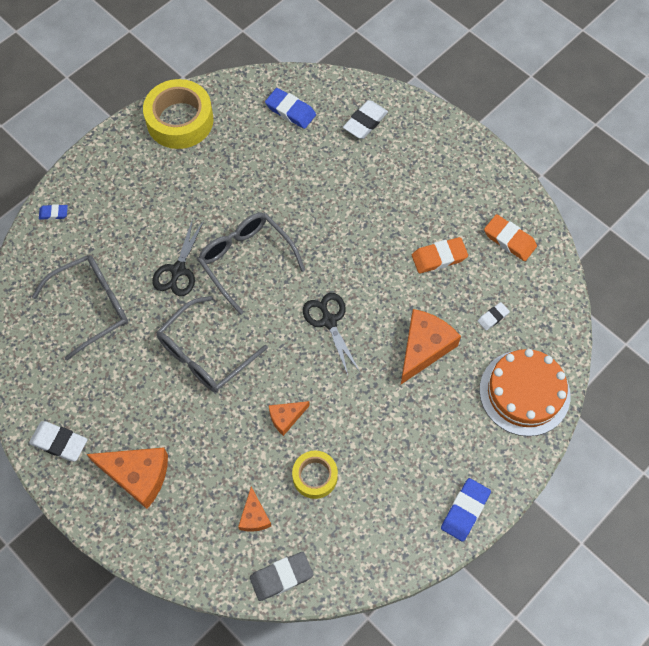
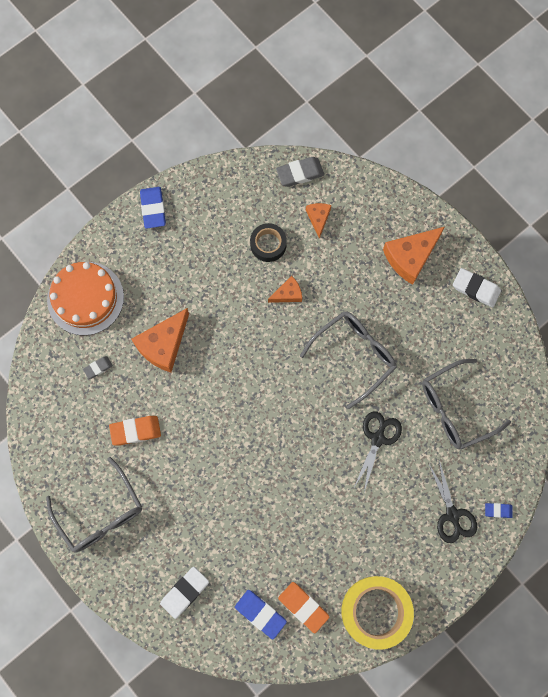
camera: 175 degrees left, 10 degrees up
orange cheese [87,447,168,509] -> orange cheese turned 60 degrees counterclockwise [383,227,445,285]
grey glasses [198,213,305,315] -> grey glasses moved to [46,457,142,553]
yellow tape [292,451,338,499] -> black tape [250,223,287,262]
black scissors [303,293,360,375] -> black scissors moved to [428,460,477,543]
blue eraser [441,478,491,542] -> blue eraser turned 45 degrees counterclockwise [140,187,166,229]
white eraser [478,302,510,331] -> grey eraser [83,356,113,379]
orange eraser [484,214,537,261] -> orange eraser moved to [278,582,329,633]

